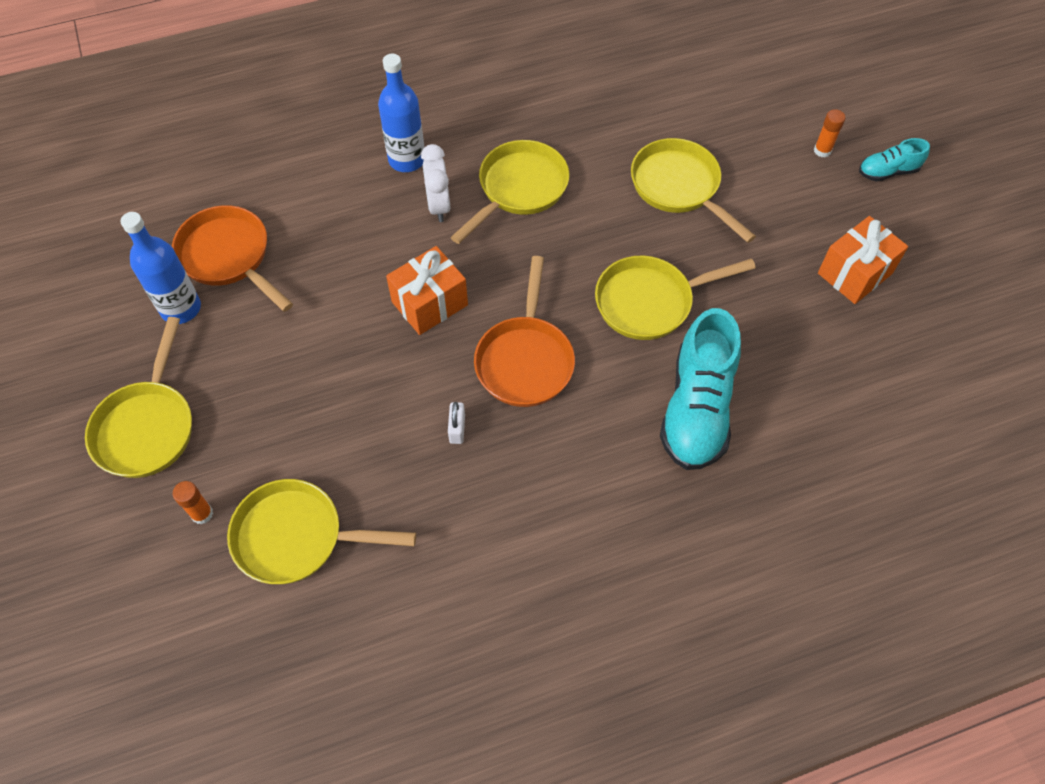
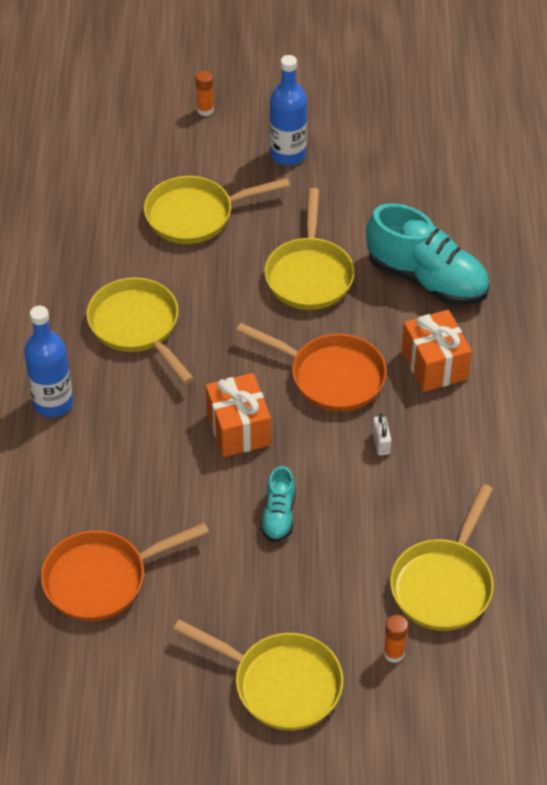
camera: 70 degrees left, 10 degrees down
blue bottle [120,212,201,324] -> blue bottle moved to [270,55,307,165]
white clock [421,144,450,222] -> none
white padlock [448,402,465,444] -> white padlock turned 60 degrees clockwise [372,413,391,456]
orange gift [818,216,908,304] -> orange gift moved to [401,310,472,392]
turquoise shoe [859,138,930,182] -> turquoise shoe moved to [260,466,295,542]

